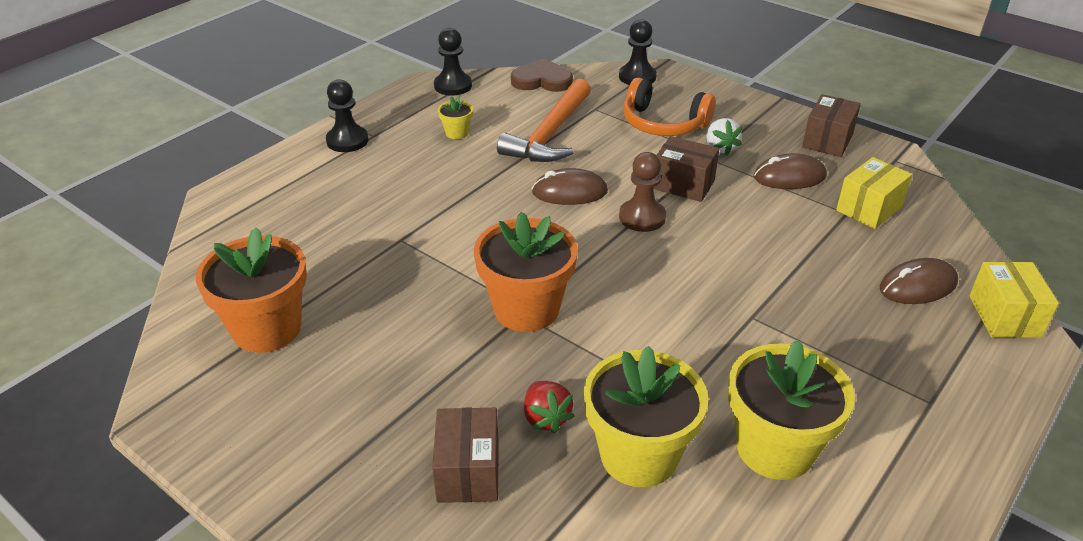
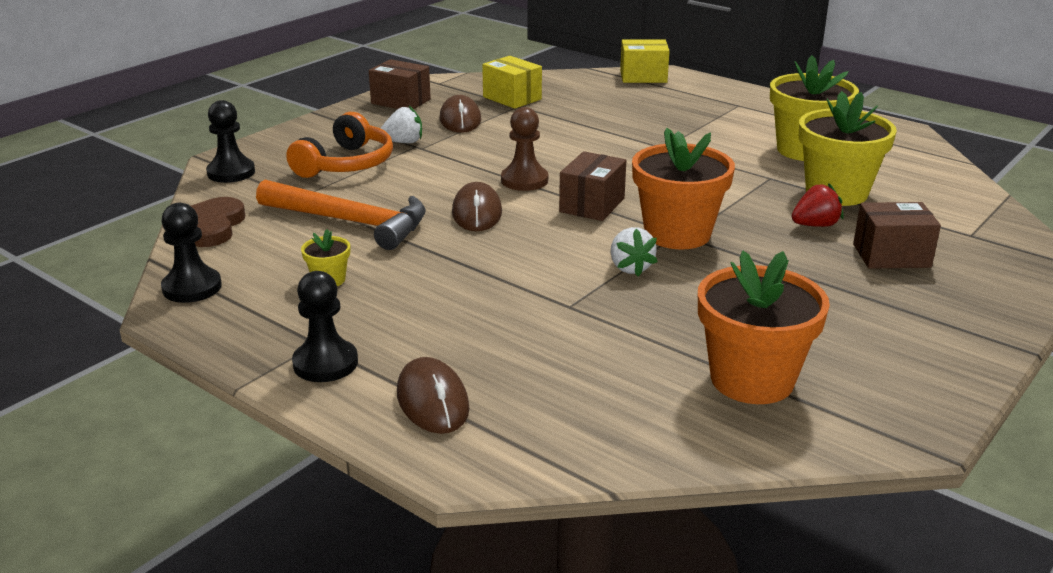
camera: 90 degrees left, 10 degrees down
brown box [653,136,719,202] -> brown box moved to [559,151,626,221]
brown mouse [880,258,958,304] -> brown mouse moved to [397,357,470,434]
none -> white strawberry [610,227,658,276]

